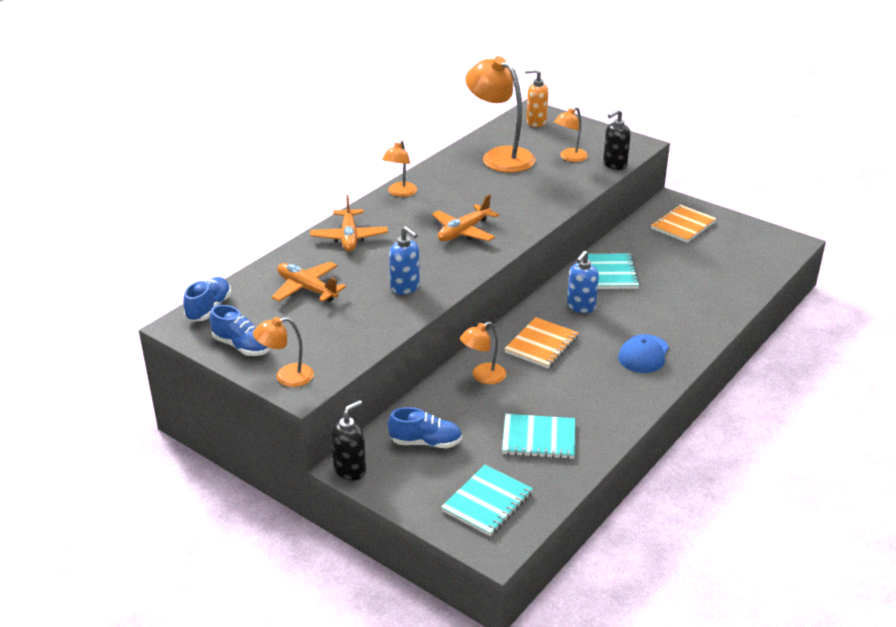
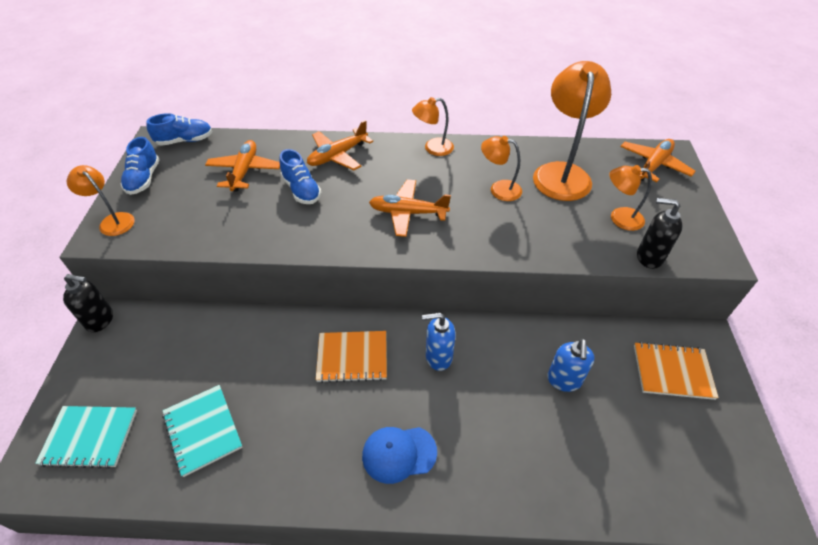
camera: 55 degrees right, 15 degrees up
blue shoe [388,407,462,448] -> blue shoe moved to [279,149,322,204]
blue soap dispenser [389,226,420,295] -> blue soap dispenser moved to [547,339,595,392]
orange lamp [460,322,506,384] -> orange lamp moved to [481,136,522,201]
orange soap dispenser [525,69,548,127] -> orange plane [620,139,696,182]
turquoise notebook [588,253,640,289] -> none

